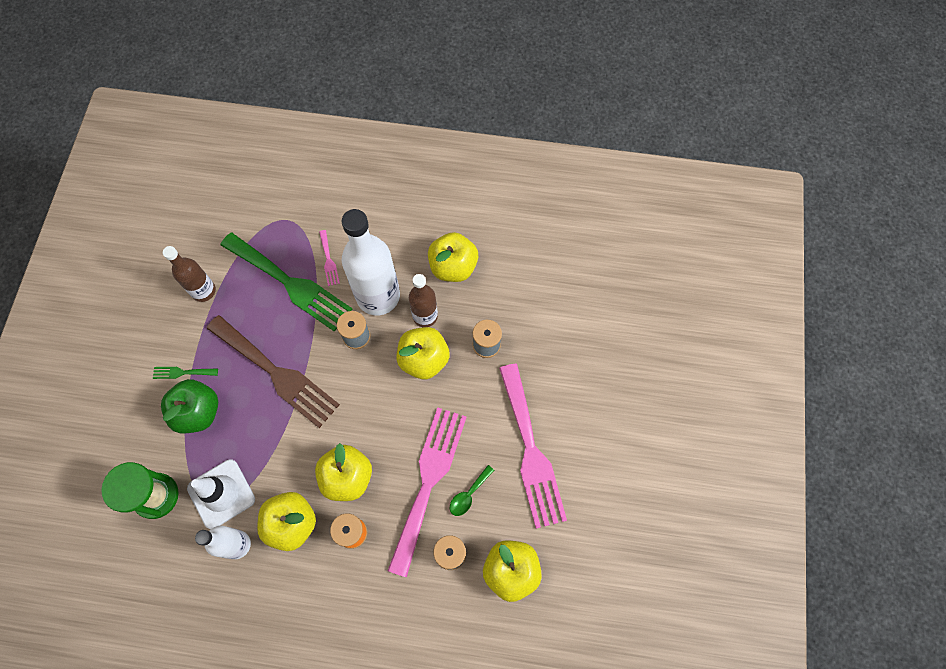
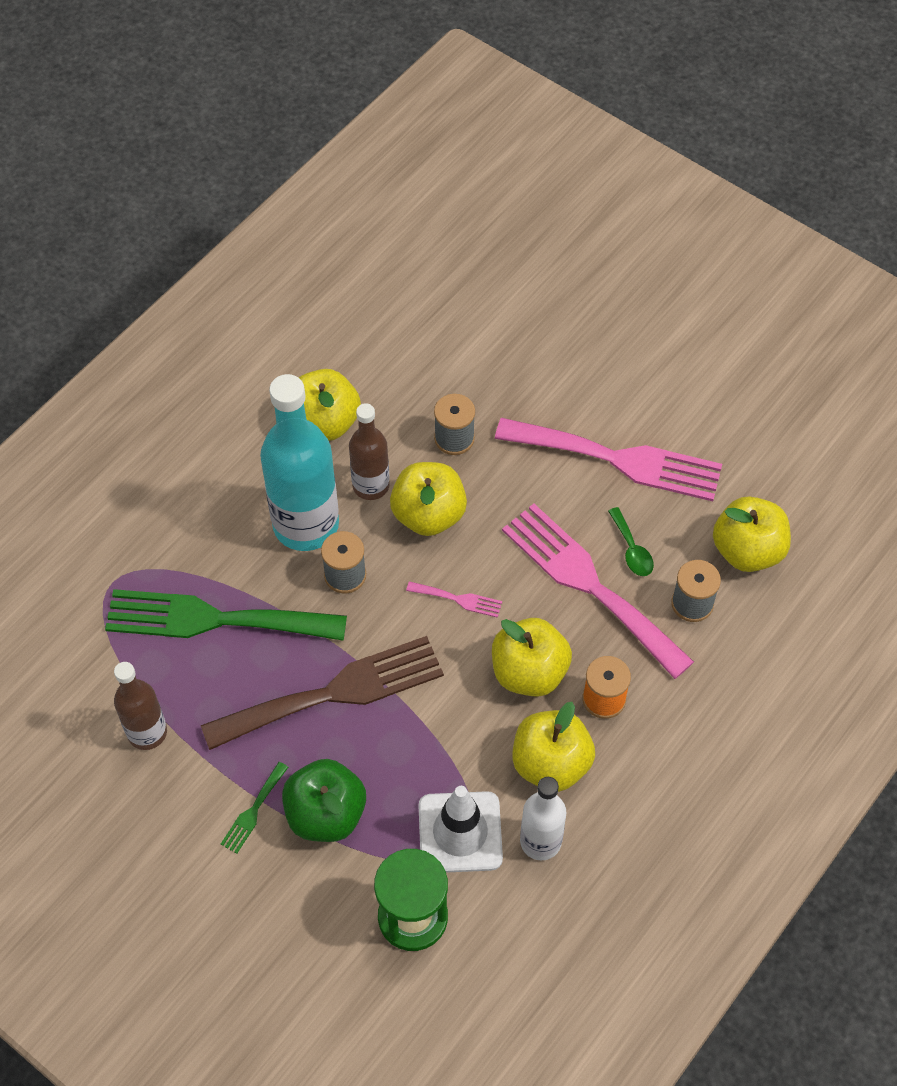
camera: 60 degrees left, 10 degrees down
green fork [220,233,353,332] -> green fork turned 150 degrees counterclockwise [105,589,347,641]
pink fork [319,230,340,286] -> pink fork moved to [406,581,502,618]
white bottle [341,209,400,315] -> turquoise bottle [260,374,339,551]

